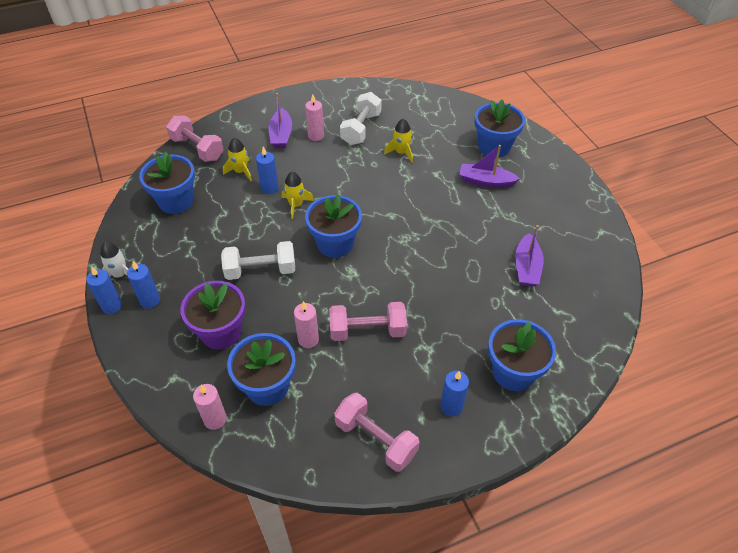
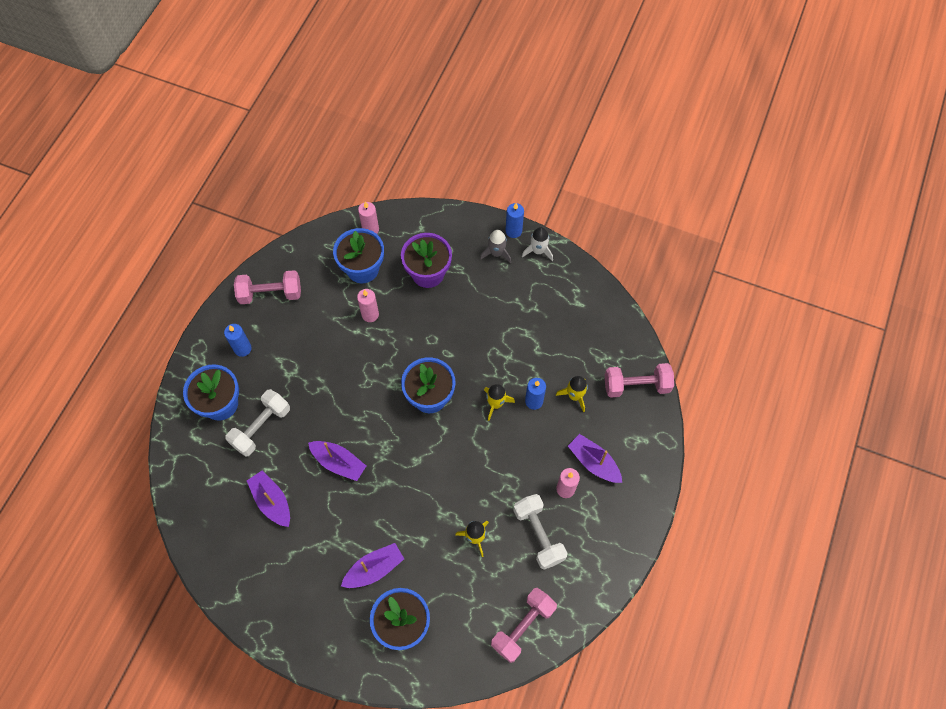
camera: 135 degrees right, 15 degrees up
blue candle [127,261,160,308] -> grey rocket [480,230,511,264]
blue flower pot [139,152,195,214] -> none
white dumbbell [221,241,295,280] -> white dumbbell moved to [225,389,290,457]
pink dumbbell [329,302,407,341] -> pink dumbbell moved to [491,588,557,663]
none -> purple boat [308,441,366,481]

